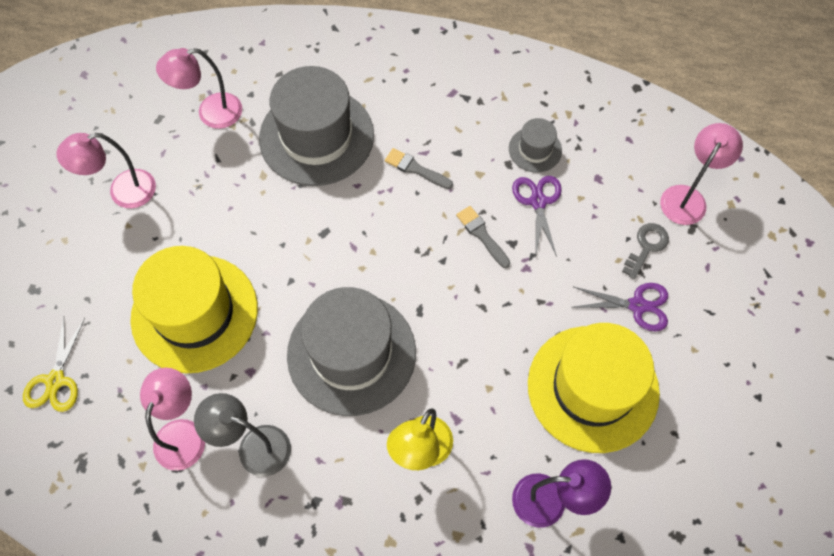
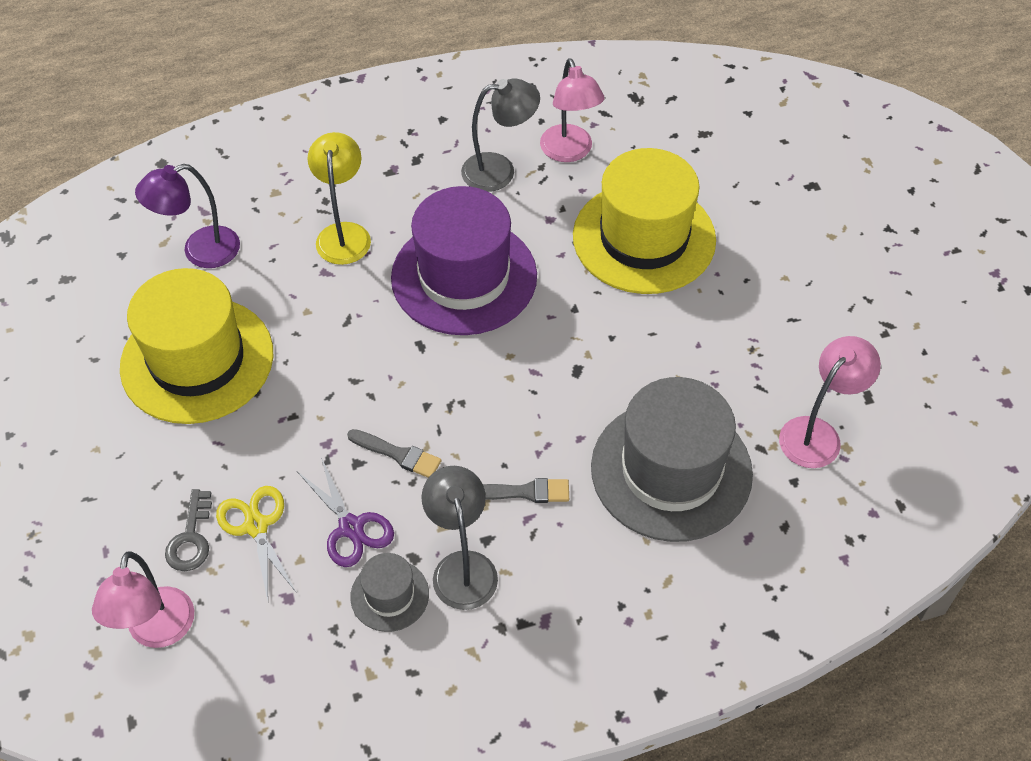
camera: 150 degrees right, 10 degrees down
yellow scissors [23,317,85,412] -> yellow scissors moved to [216,486,297,601]
pink lamp [56,133,156,208] -> none
grey hat [287,287,416,416] -> purple hat [391,186,537,335]
purple scissors [574,283,668,331] -> none
none -> grey lamp [422,466,498,610]

